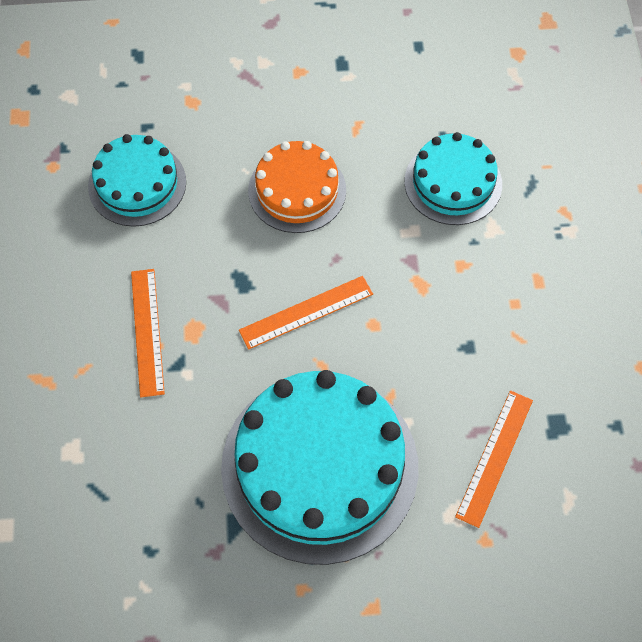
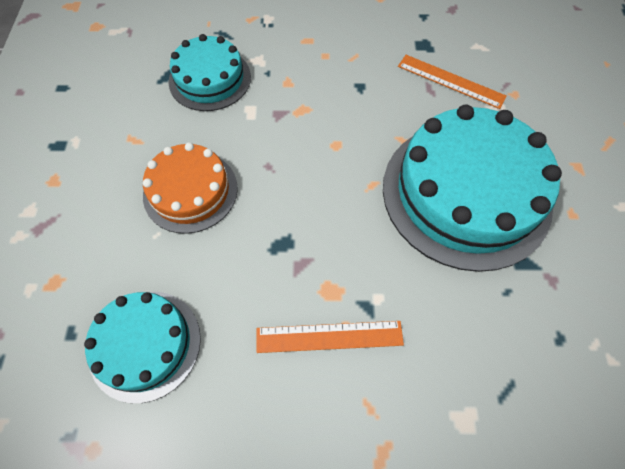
camera: 85 degrees left, 0 degrees up
orange ruler [239,276,373,350] -> none

